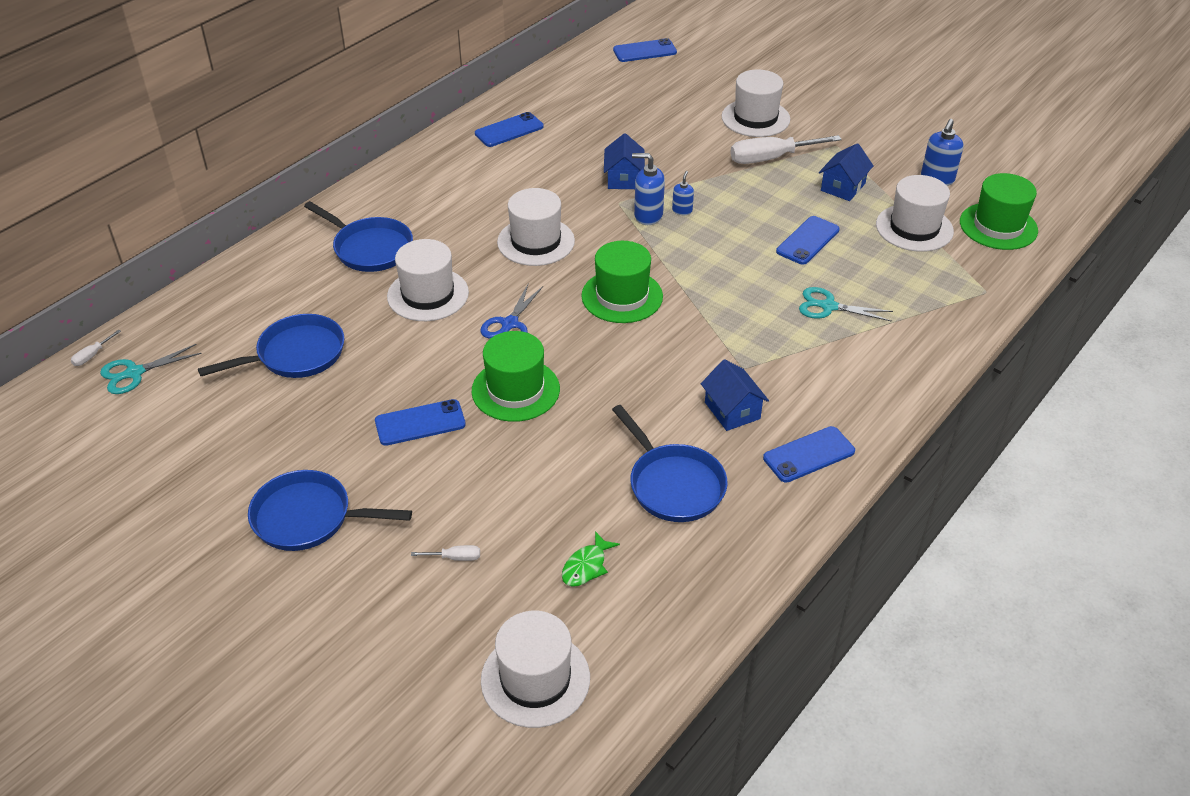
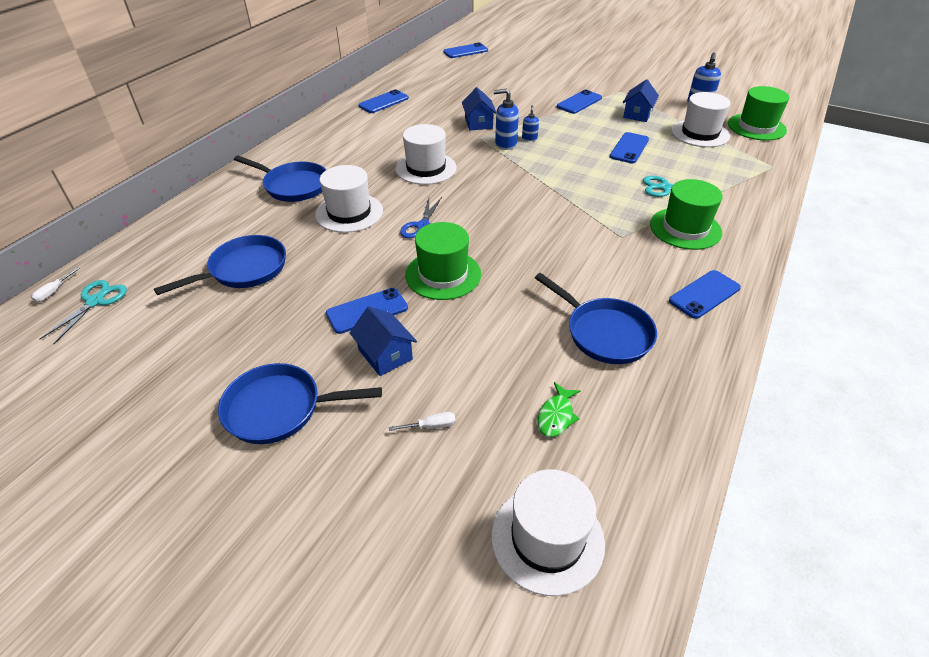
camera: 10 degrees left, 0 degrees up
turquoise scissors [100,344,202,394] -> turquoise scissors turned 150 degrees clockwise [40,280,127,344]
green hat [581,241,663,323] -> green hat moved to [650,179,722,250]
blue house [701,359,769,431] -> blue house moved to [350,306,417,376]
white hat [722,70,790,137] -> none
white screwdriver [730,135,842,164] -> blue phone [557,90,602,114]

